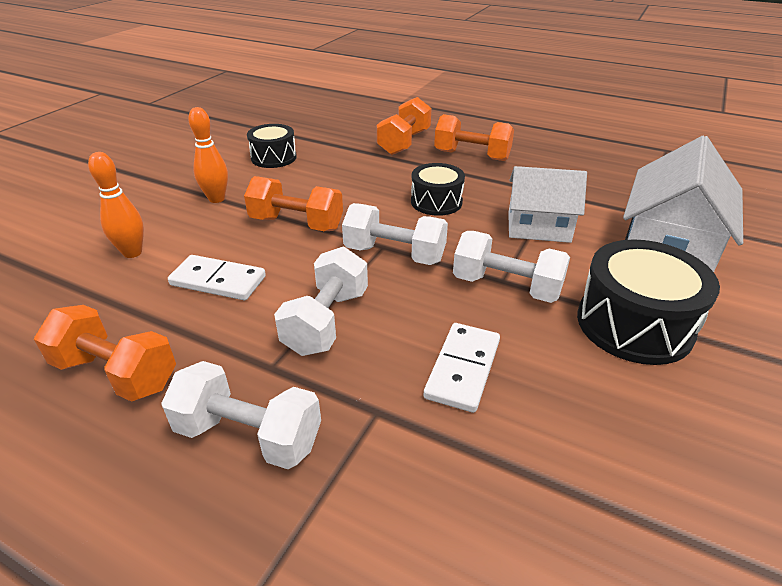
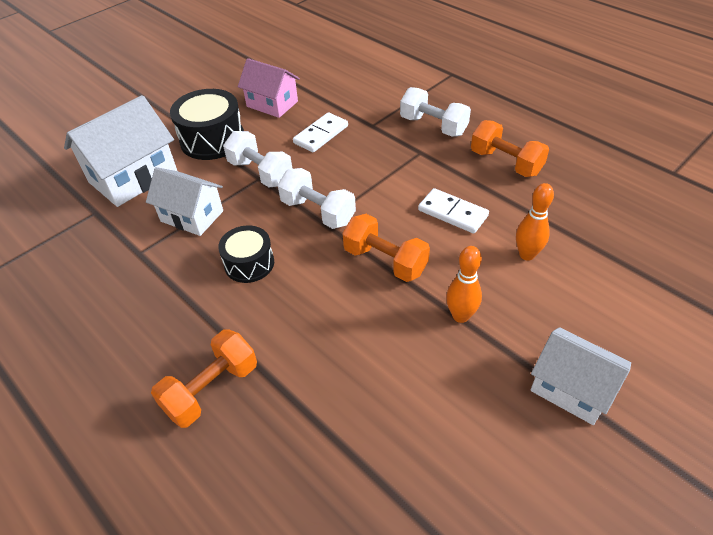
camera: 160 degrees left, 10 degrees up
black drum [247,124,297,168] -> none
white dumbbell [274,247,368,356] -> none
orange dumbbell [434,114,514,161] -> none
none -> pink house [238,58,300,118]
none -> white house [530,327,631,425]

